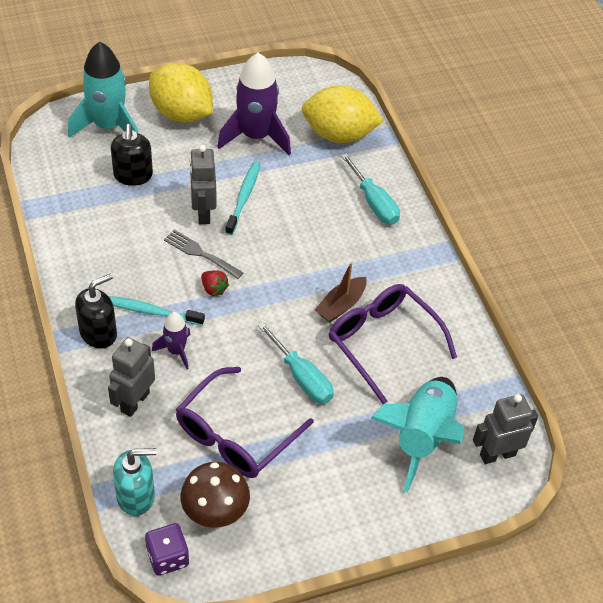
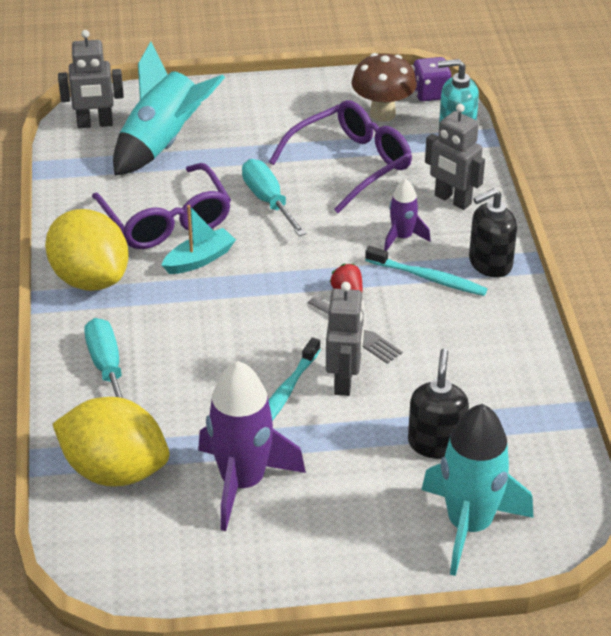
camera: 165 degrees left, 10 degrees down
grey robot [108,337,155,417] -> grey robot turned 90 degrees clockwise [425,104,485,210]
yellow lemon [149,63,213,123] -> yellow lemon moved to [45,209,129,291]
brown boat [315,262,367,322] -> turquoise boat [162,205,236,274]

